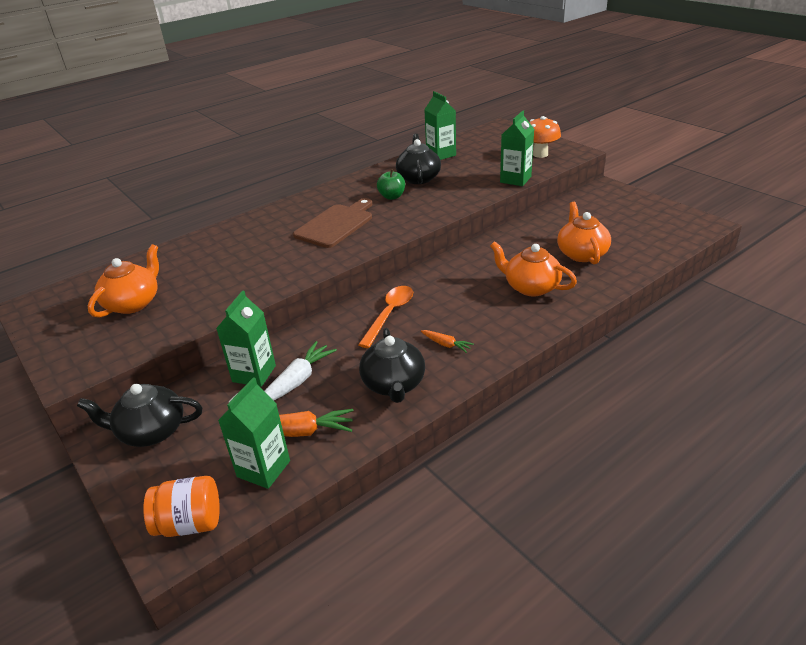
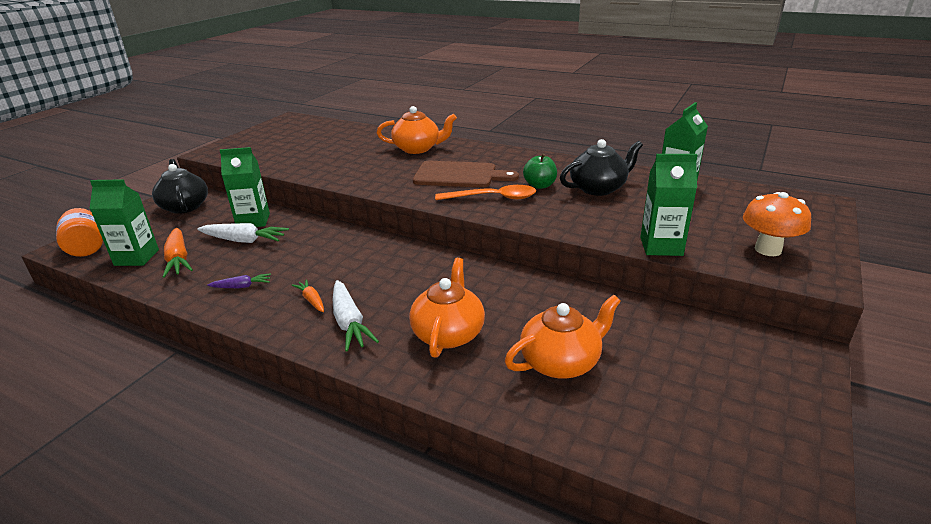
camera: 65 degrees right, 5 degrees down
orange teapot [88,244,159,318] -> orange teapot moved to [377,106,457,154]
orange spoon [358,286,413,348] -> orange spoon moved to [435,185,536,200]
black teapot [359,328,425,403] -> purple carrot [207,273,271,288]
orange carrot [421,330,474,353] -> orange carrot turned 135 degrees clockwise [292,279,324,312]
none -> white carrot [332,280,379,352]

